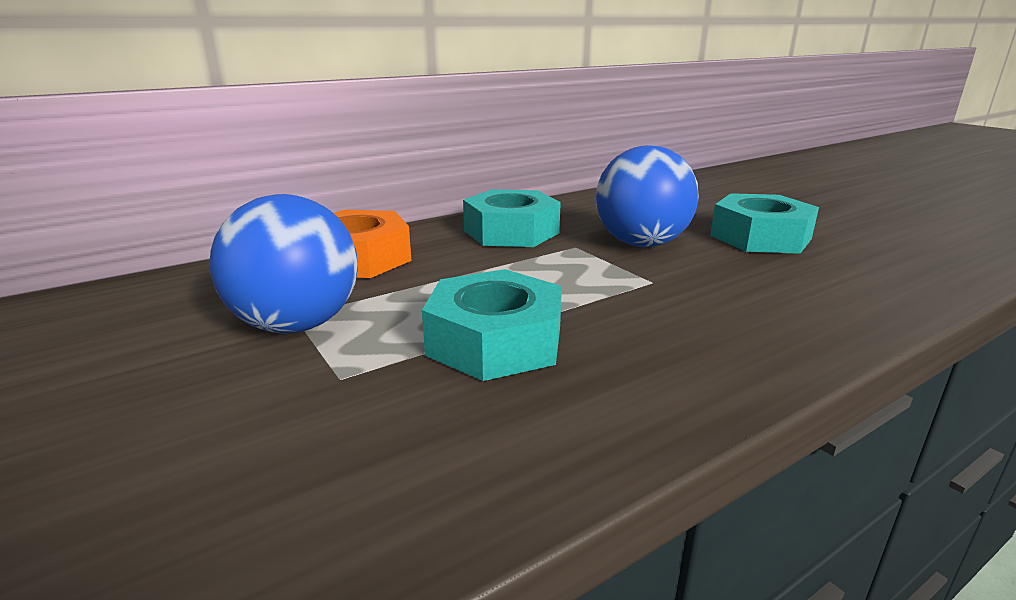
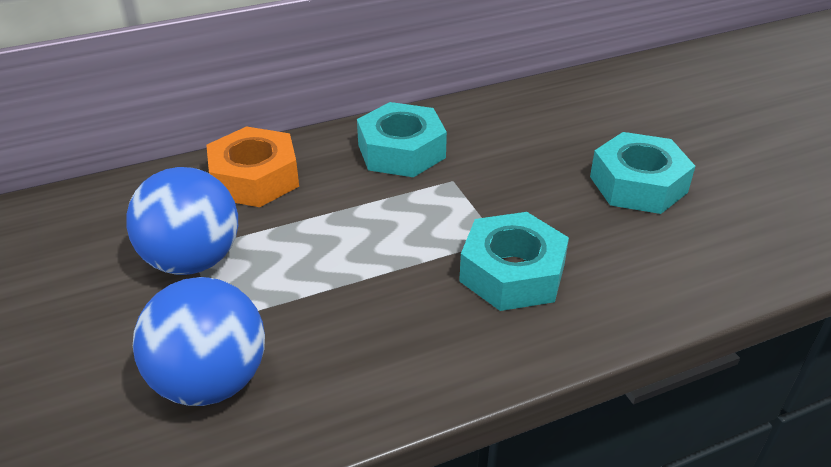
camera: 10 degrees right, 15 degrees up
turquoise nut [422,269,562,381] -> turquoise nut moved to [459,212,569,311]
blue ball [596,145,699,247] -> blue ball moved to [133,277,265,406]

